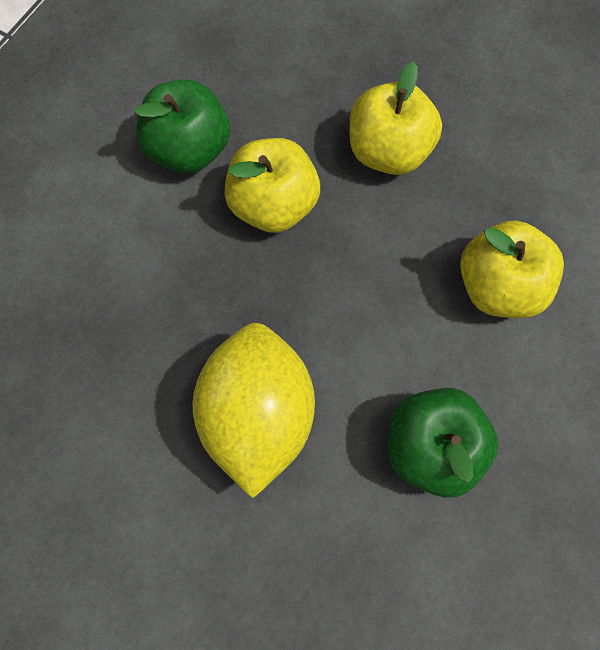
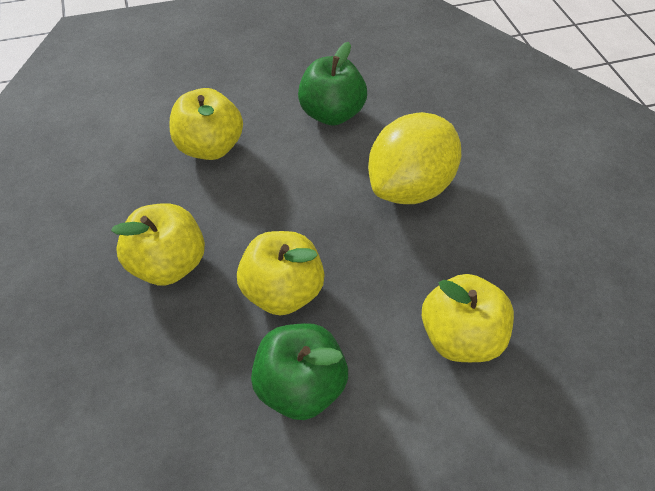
camera: 140 degrees left, 15 degrees down
none -> yellow apple [422,274,514,362]

